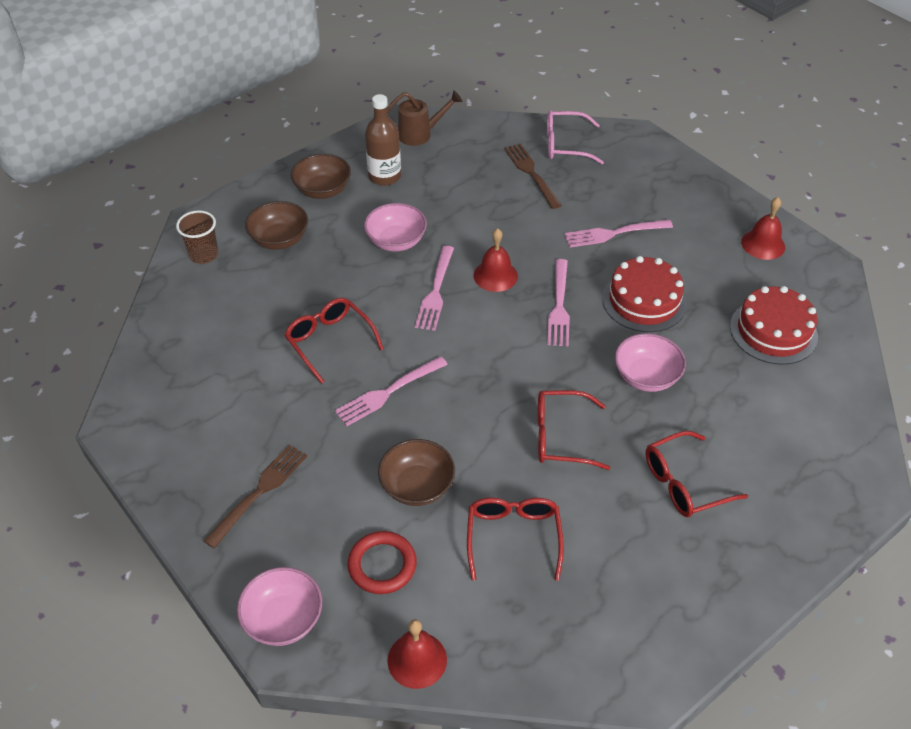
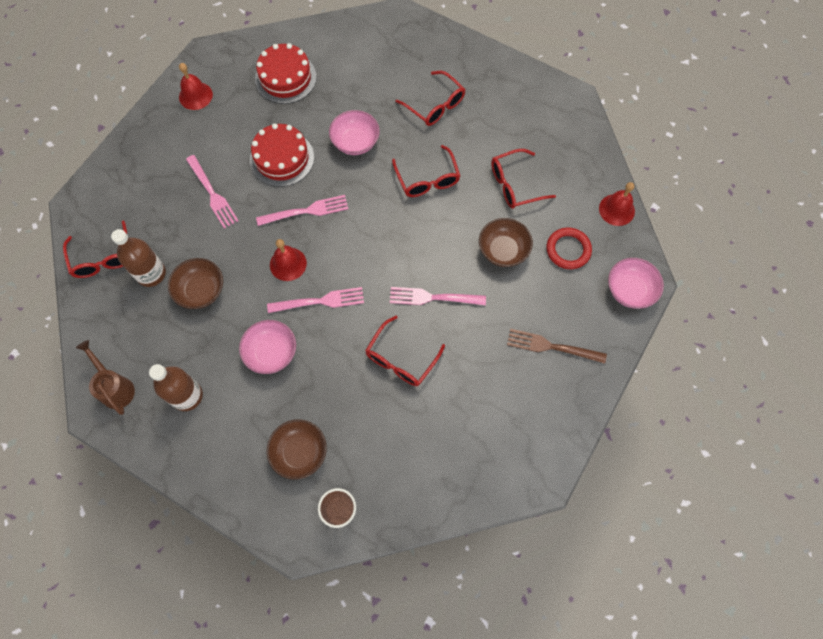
camera: 110 degrees left, 20 degrees up
brown bowl [291,154,351,199] -> brown bowl moved to [168,258,223,309]
pink fork [335,356,448,426] -> pink fork turned 150 degrees clockwise [390,287,486,305]
brown fork [504,144,562,209] -> brown bottle [111,229,166,287]
pink glasses [547,110,604,164] -> red glasses [63,221,127,278]

